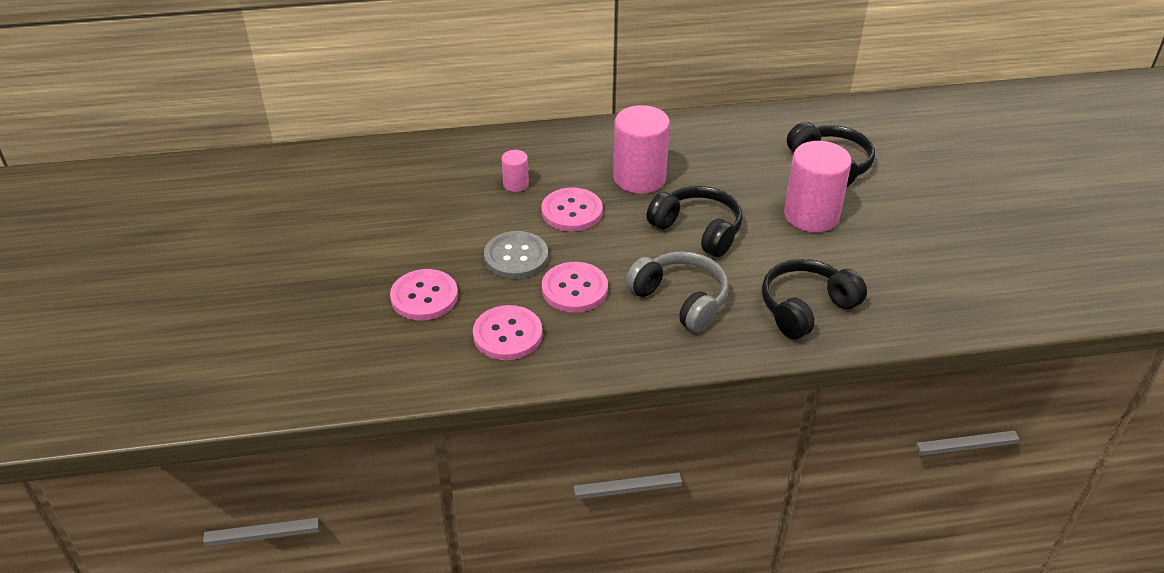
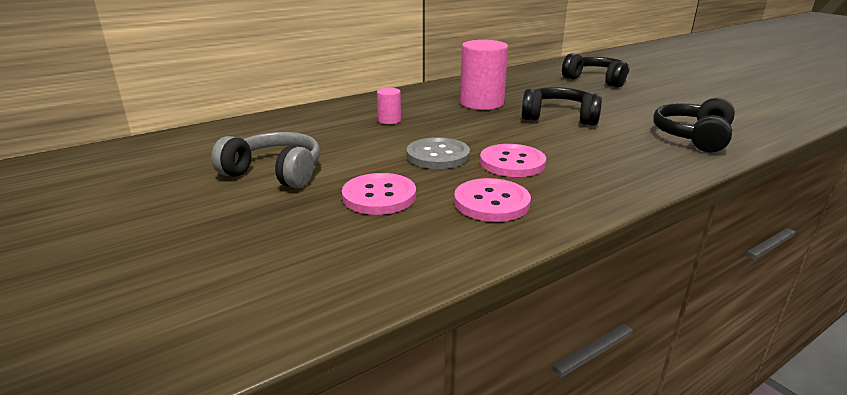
camera: 25 degrees left, 15 degrees down
pink button [541,187,603,232] -> none
grey headphones [626,251,729,333] -> grey headphones moved to [211,132,320,188]
pink cylinder [784,141,852,233] -> none

